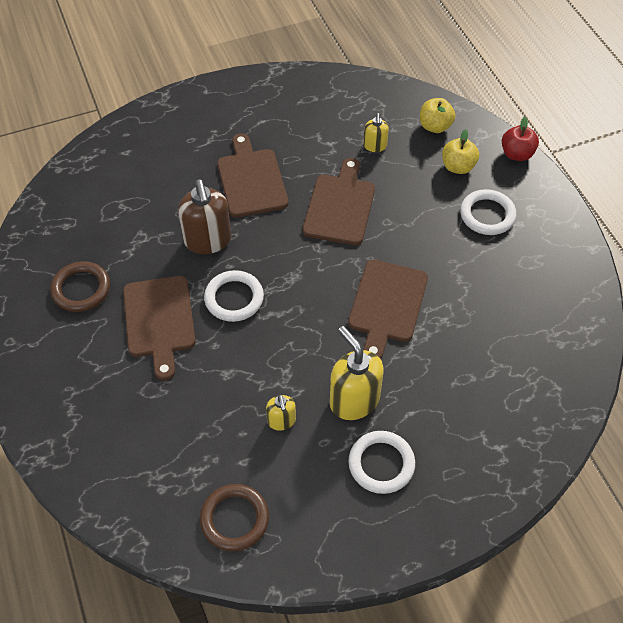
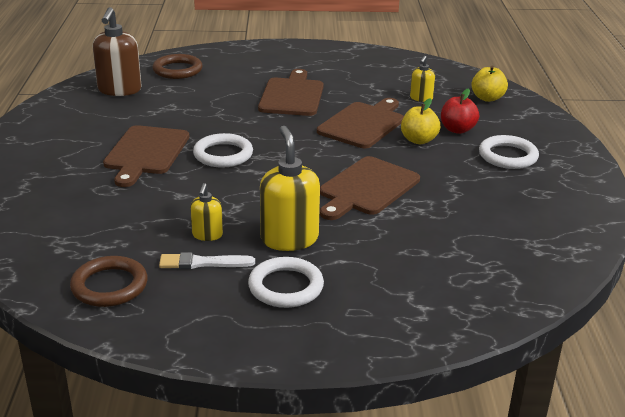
camera: 20 degrees right, 25 degrees down
brown ring [50,261,110,312] -> brown ring moved to [152,54,203,79]
brown soap dispenser [178,180,231,254] -> brown soap dispenser moved to [93,7,142,96]
yellow apple [442,129,479,174] -> yellow apple moved to [401,98,440,144]
red apple [502,117,539,161] -> red apple moved to [441,88,479,134]
none -> white brush [159,252,255,269]

